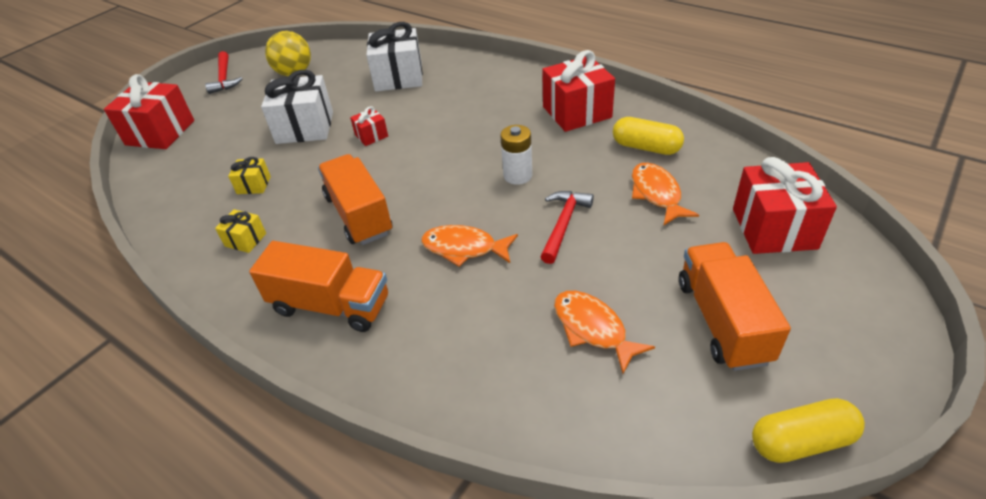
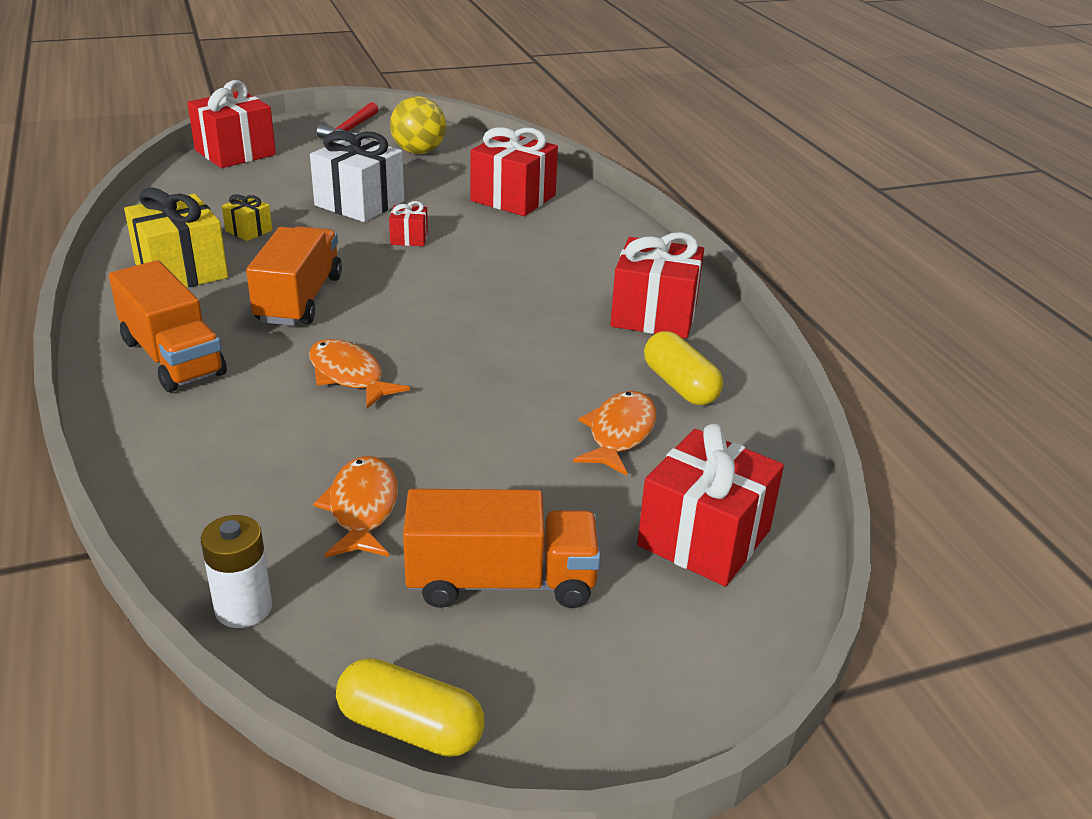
camera: 30 degrees right, 10 degrees down
yellow gift [215,209,266,253] -> yellow gift [124,188,228,288], size x2.05
white gift [366,22,423,91] -> red gift [470,127,558,216]
white battery [500,125,532,185] -> white battery moved to [201,515,272,628]
red hammer [540,191,594,264] -> none
orange truck [679,242,791,371] -> orange truck turned 60 degrees clockwise [403,489,601,608]

